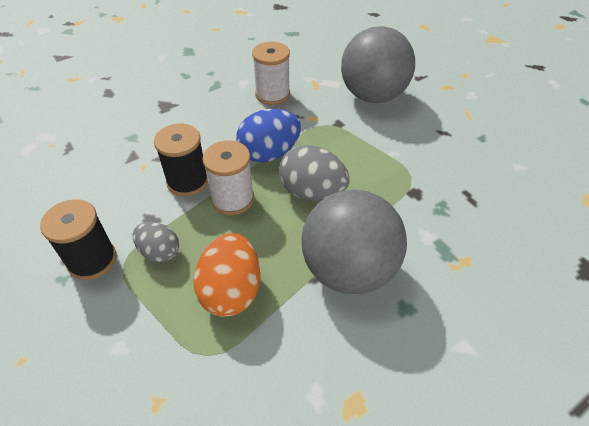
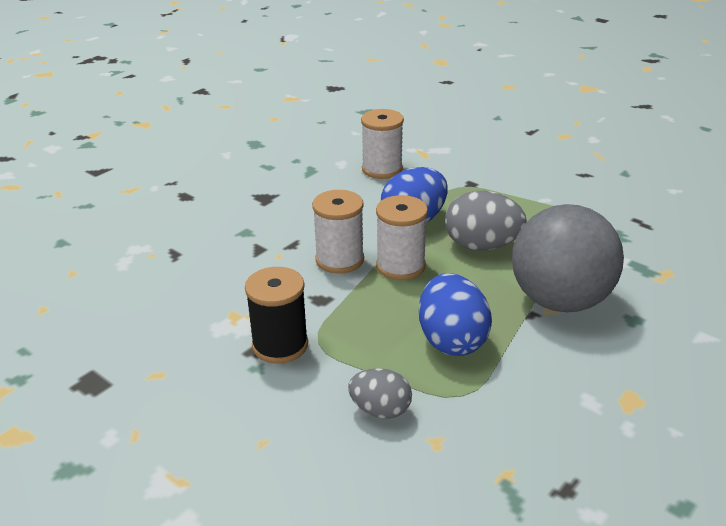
camera: 15 degrees left, 15 degrees down
grey egg [133,222,179,263] -> grey egg moved to [348,368,412,419]
black spool [154,123,208,196] -> white spool [312,190,364,274]
orange egg [194,233,260,317] -> blue egg [419,273,492,356]
grey ball [341,26,415,103] -> none

